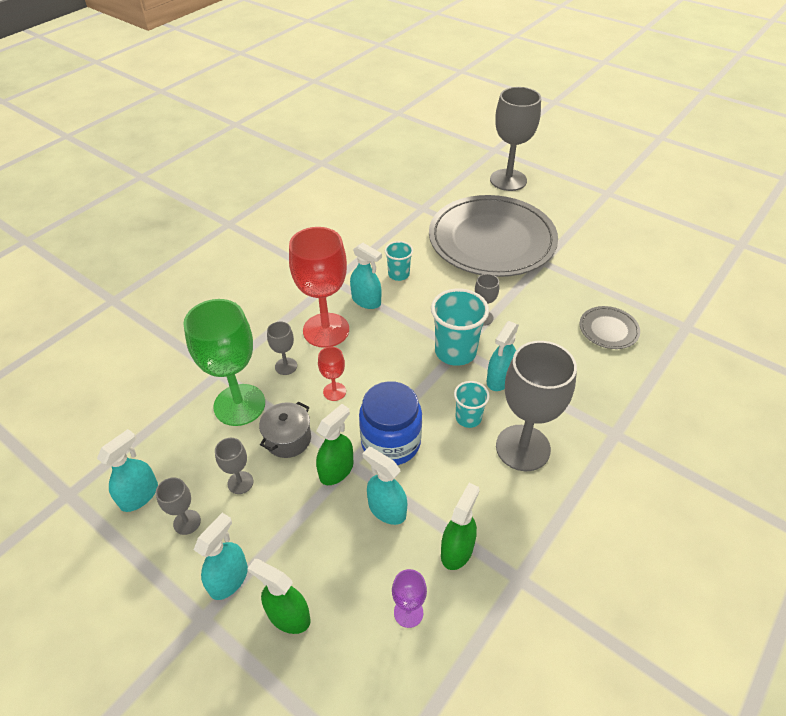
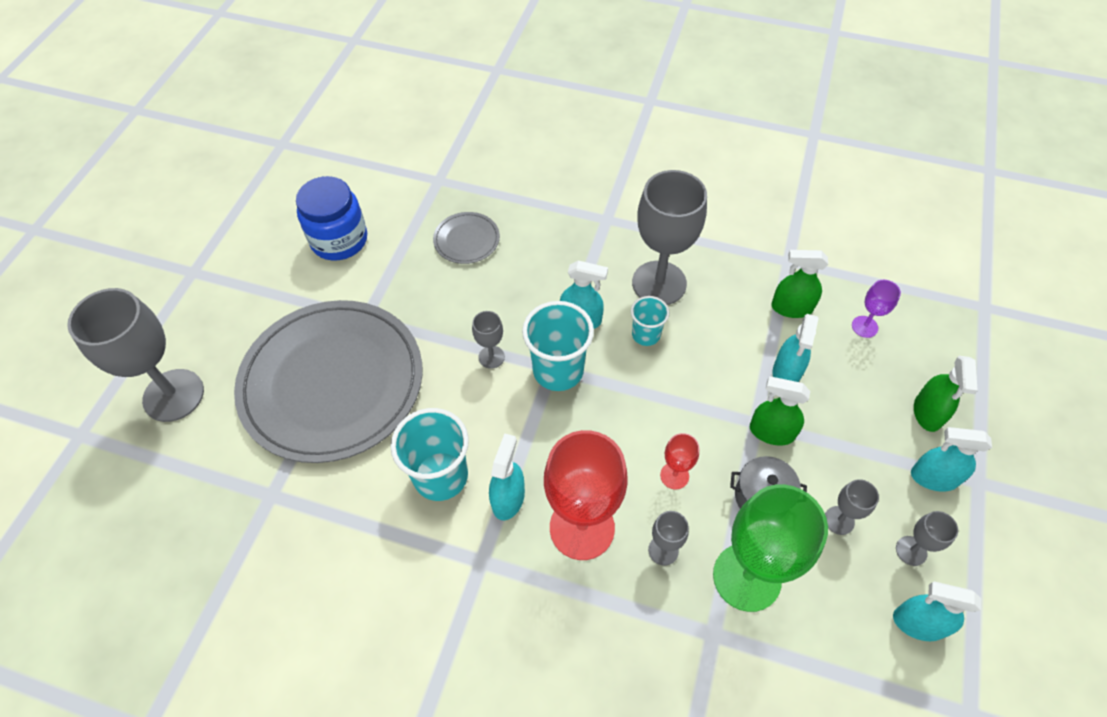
camera: 110 degrees left, 10 degrees up
blue jar [359,381,422,465] -> blue jar moved to [296,176,367,261]
turquoise cup [384,241,413,281] -> turquoise cup [391,408,469,501], size x1.74

